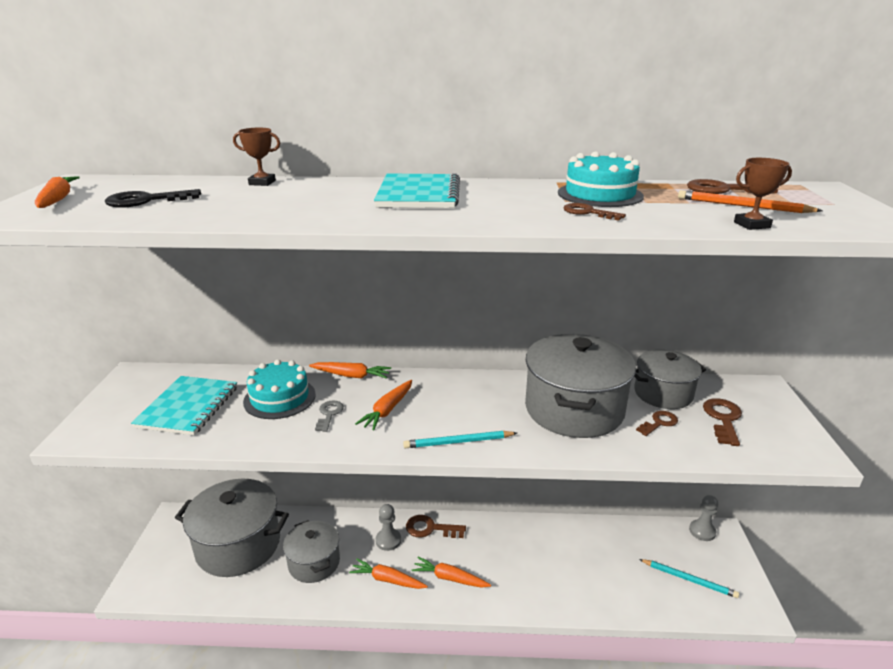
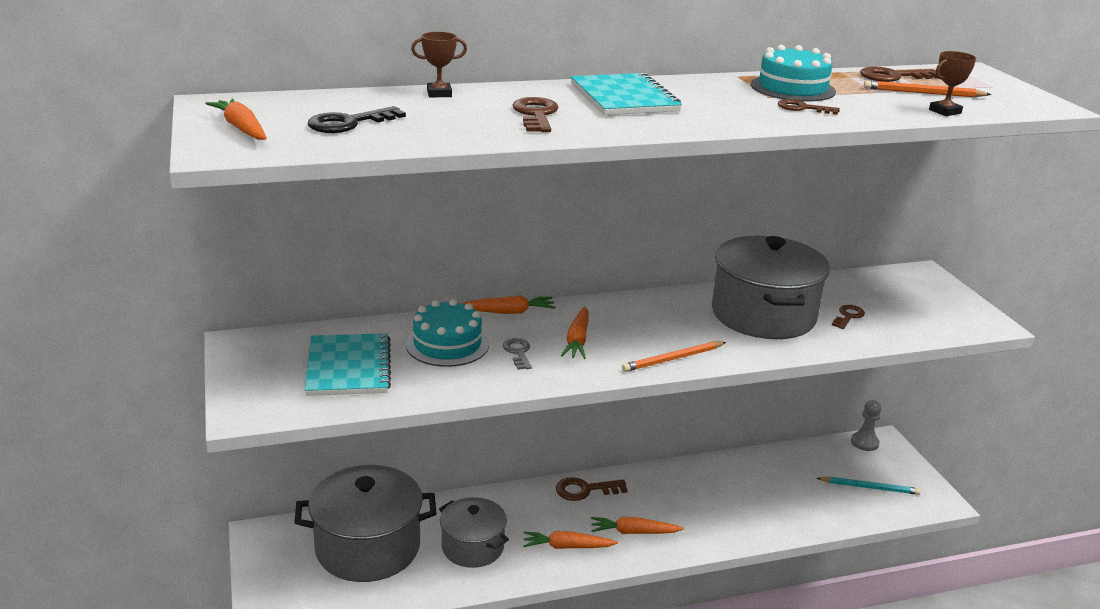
camera: 20 degrees left, 0 degrees up
grey pawn [376,504,401,551] -> none
turquoise pencil [403,431,517,448] -> orange pencil [622,342,726,372]
grey pot [634,350,706,409] -> none
brown key [703,398,742,446] -> brown key moved to [513,97,559,132]

